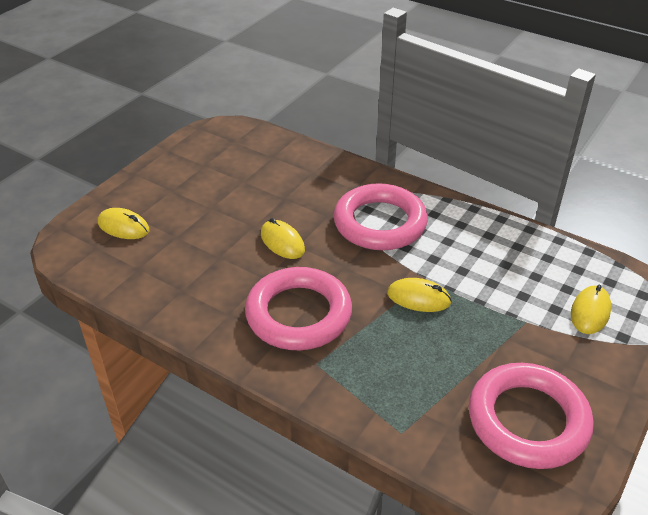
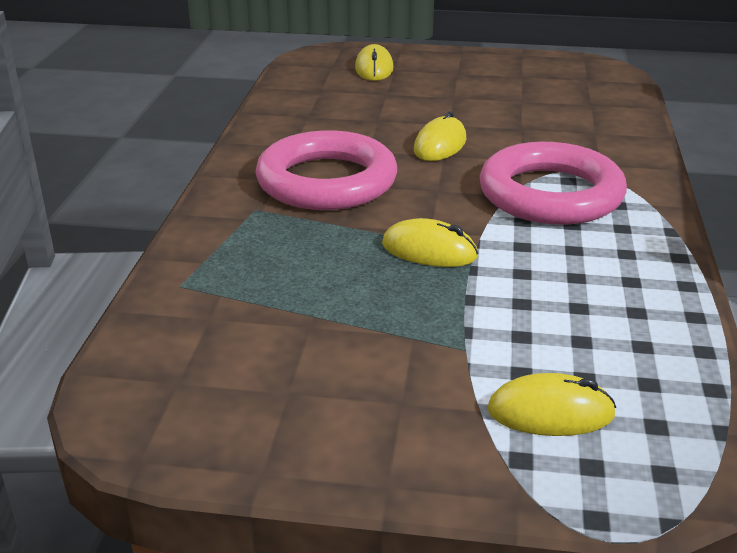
camera: 65 degrees right, 10 degrees down
yellow mouse [387,278,452,312] -> yellow mouse turned 60 degrees counterclockwise [382,218,478,267]
pink ring [469,363,594,469] -> none

